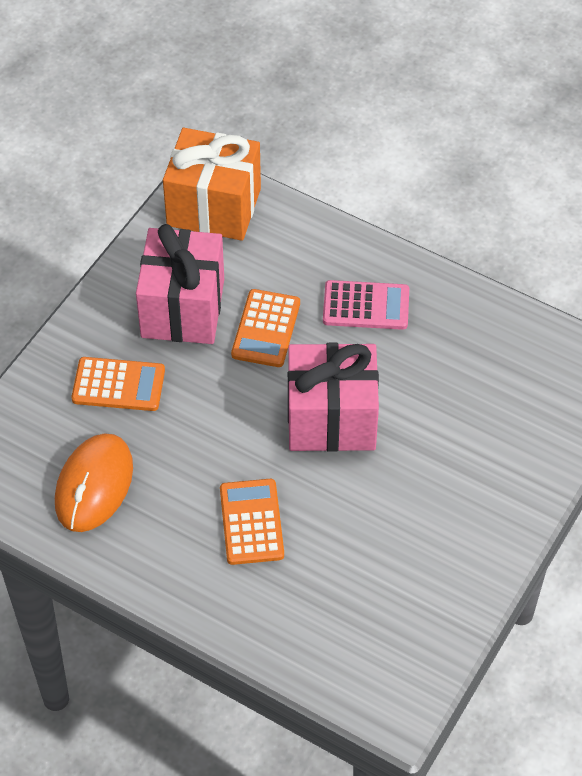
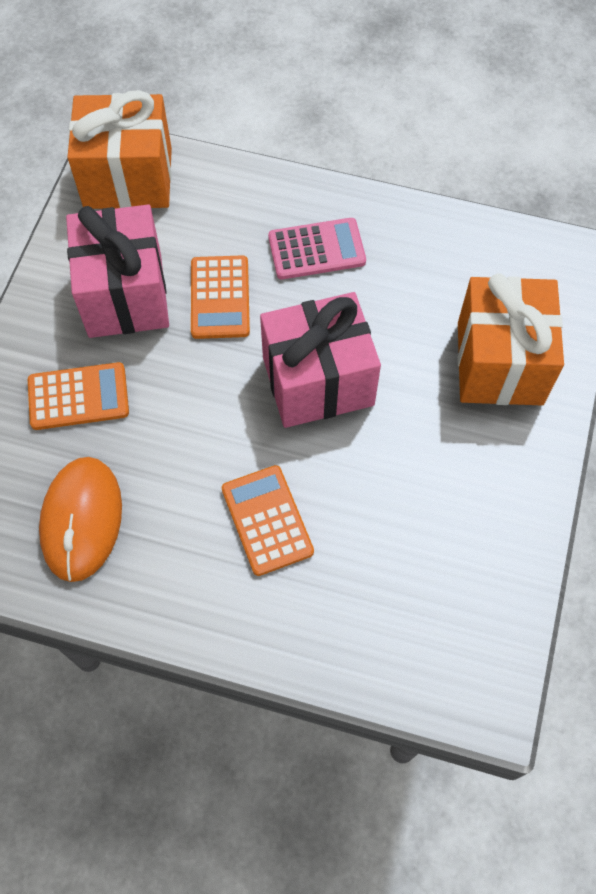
camera: 15 degrees left, 10 degrees up
none -> orange gift [458,273,564,405]

